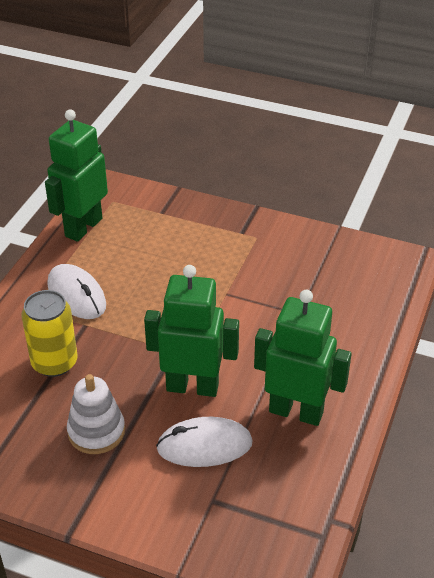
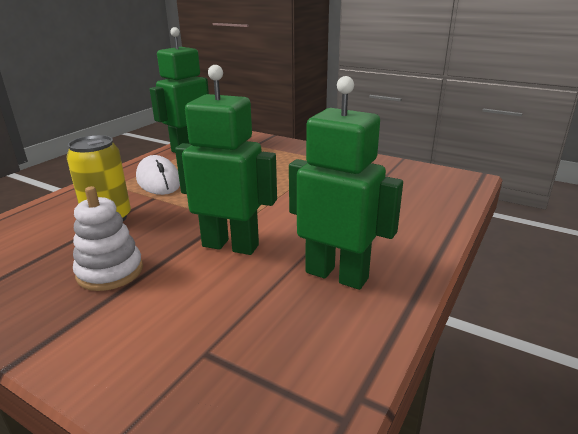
camera: 10 degrees right, 15 degrees down
white mouse [156,417,253,467] -> none

